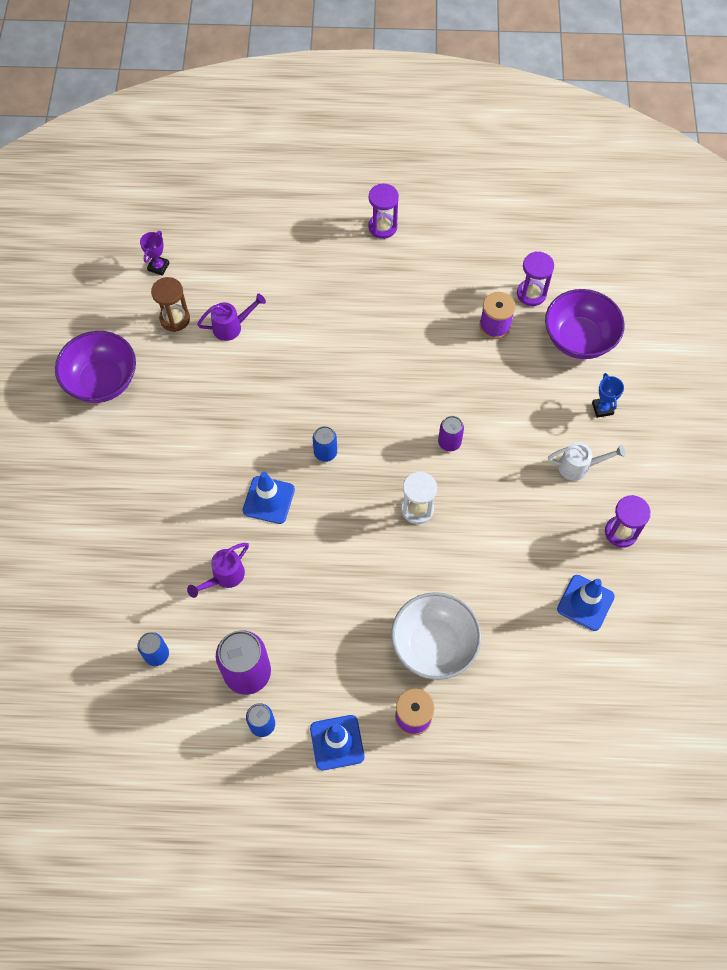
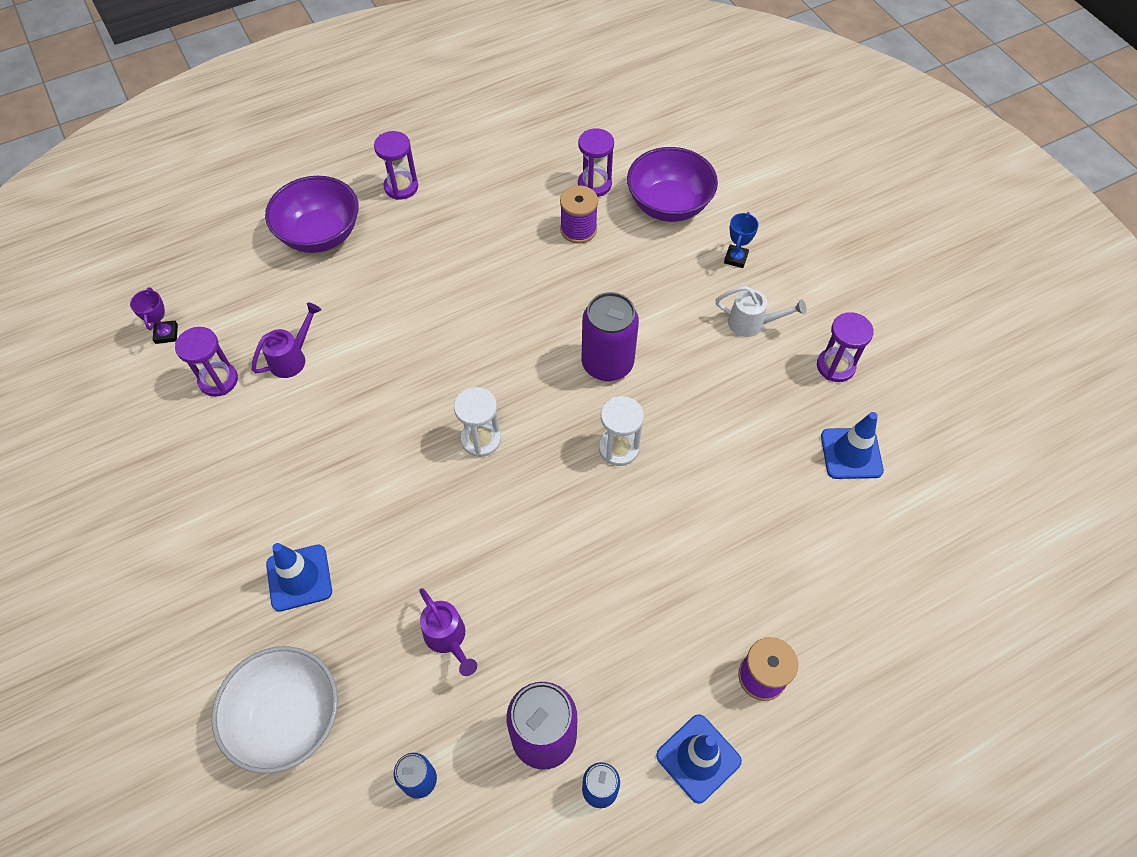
camera: 30 degrees left, 5 degrees down
purple bowl [55,331,136,403] -> purple bowl moved to [265,176,359,253]
brown hourglass [151,277,190,332] -> purple hourglass [175,327,238,397]
purple watering can [187,543,249,598] -> purple watering can turned 45 degrees counterclockwise [419,588,477,676]
blue traffic cone [243,472,295,524] -> blue traffic cone moved to [266,543,332,612]
blue can [313,426,337,462] -> white hourglass [454,387,501,457]
white bowl [391,592,481,680] -> white bowl moved to [212,646,338,774]
purple can [438,416,464,451] -> purple can [581,292,639,381], size x1.86
white watering can [548,442,626,481] -> white watering can turned 45 degrees clockwise [715,286,807,337]
blue trophy [592,373,624,418] -> blue trophy turned 60 degrees clockwise [724,212,759,268]

